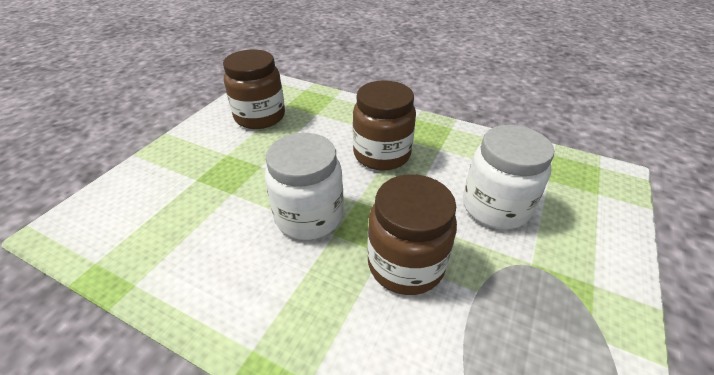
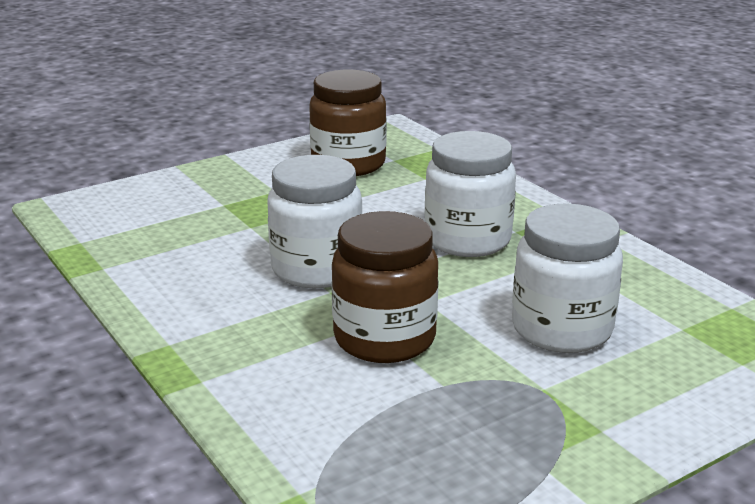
camera: 30 degrees right, 15 degrees down
brown jar [353,80,416,171] -> white jar [425,131,516,257]

